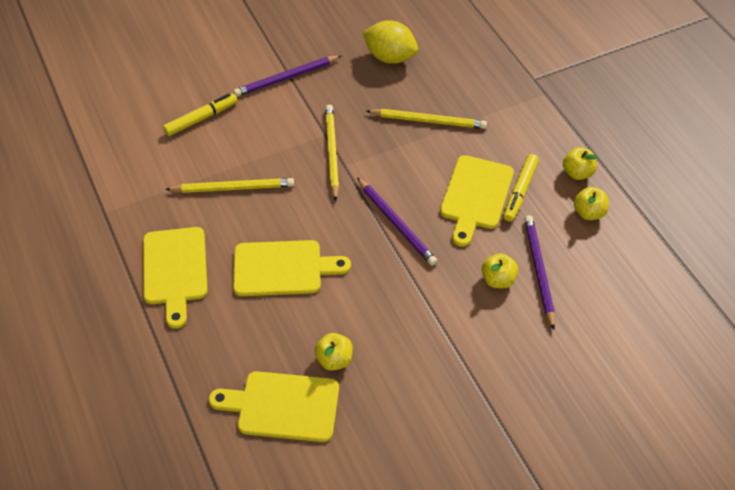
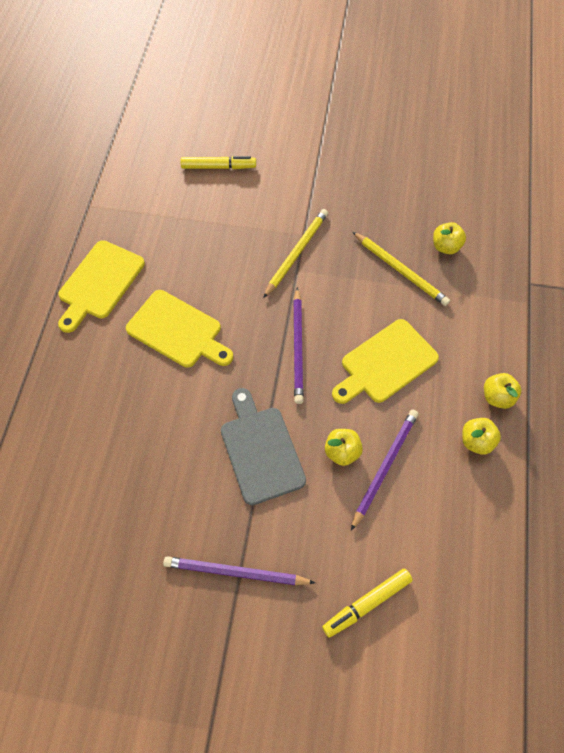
camera: 35 degrees right, 10 degrees up
yellow pencil [165,178,294,193] -> none
yellow cutting board [209,371,339,442] -> none
purple pencil [234,55,342,97] -> purple pencil moved to [163,556,315,585]
yellow apple [314,333,353,371] -> yellow apple moved to [433,222,466,254]
yellow lemon [363,20,418,64] -> none
yellow marker [503,154,539,222] -> yellow marker moved to [322,569,413,638]
none -> grey cutting board [221,388,306,505]

